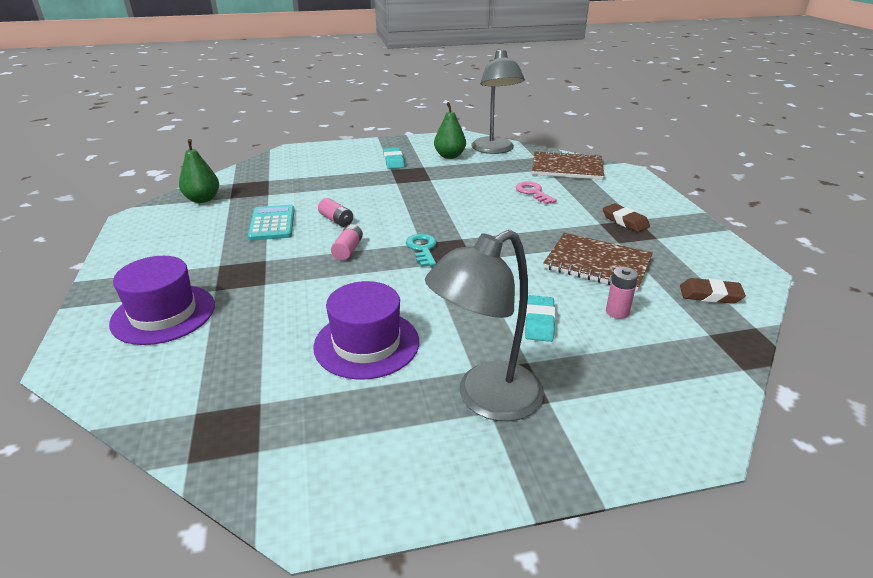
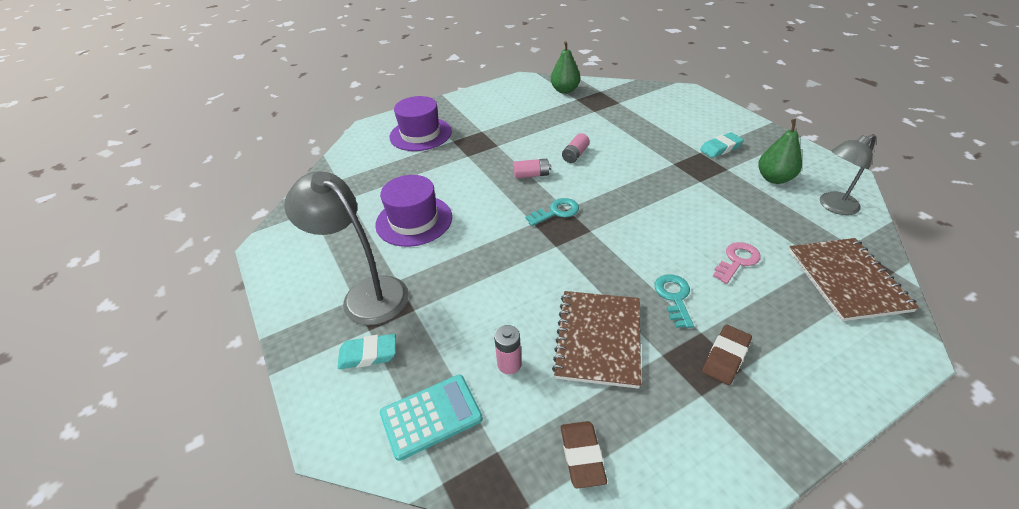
camera: 75 degrees right, 10 degrees up
turquoise calculator [248,205,295,240] -> turquoise calculator moved to [380,375,483,461]
grey lamp [471,49,525,154] -> grey lamp [820,134,876,215], size x0.64
turquoise eraser [525,295,555,342] -> turquoise eraser moved to [337,334,396,369]
none -> turquoise key [654,274,694,328]

